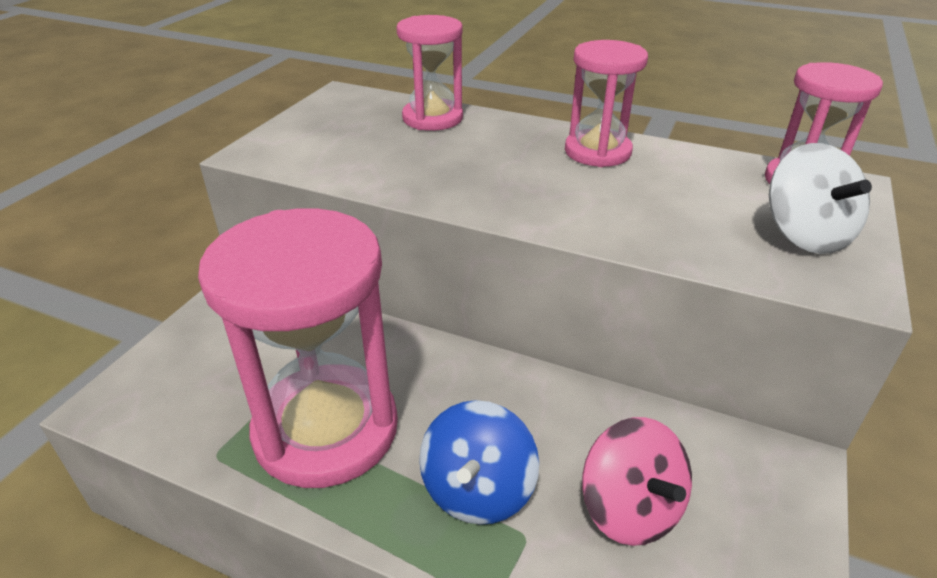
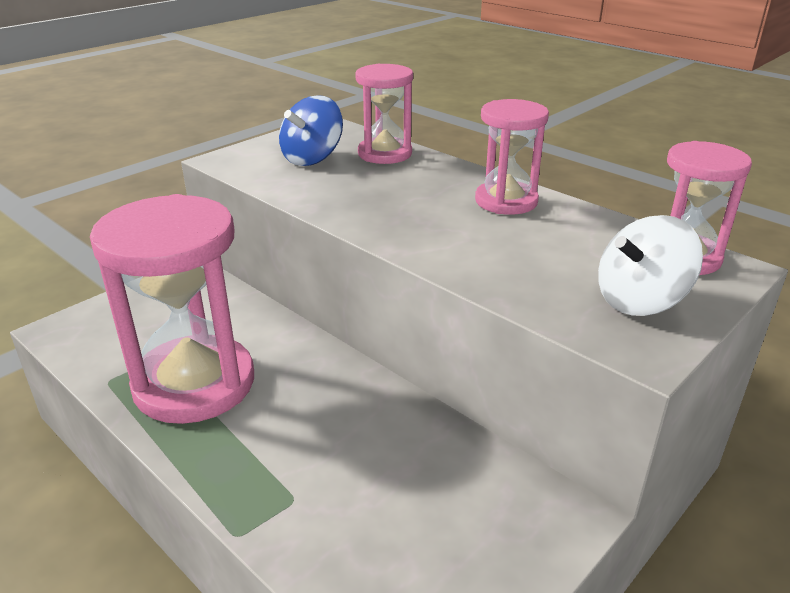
camera: 20 degrees right, 5 degrees down
blue spinning top [419,400,539,525] -> blue spinning top moved to [279,95,343,166]
pink spinning top [582,417,692,546] -> none
white spinning top [769,143,872,254] -> white spinning top turned 60 degrees clockwise [598,215,703,316]

